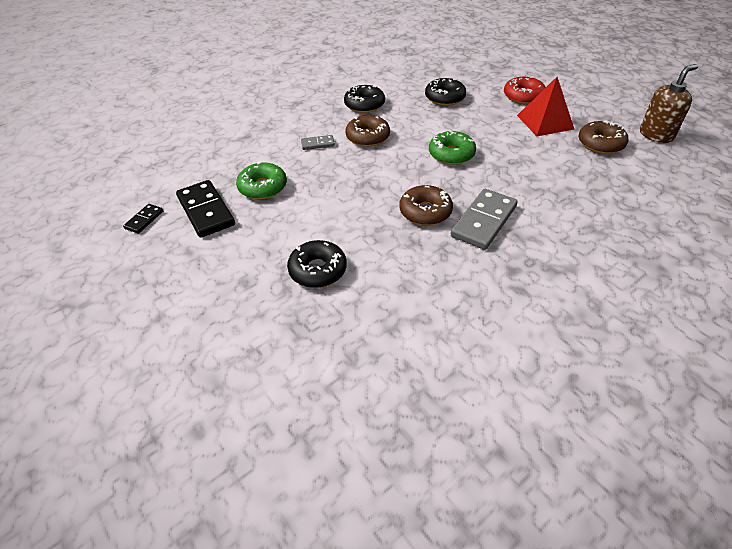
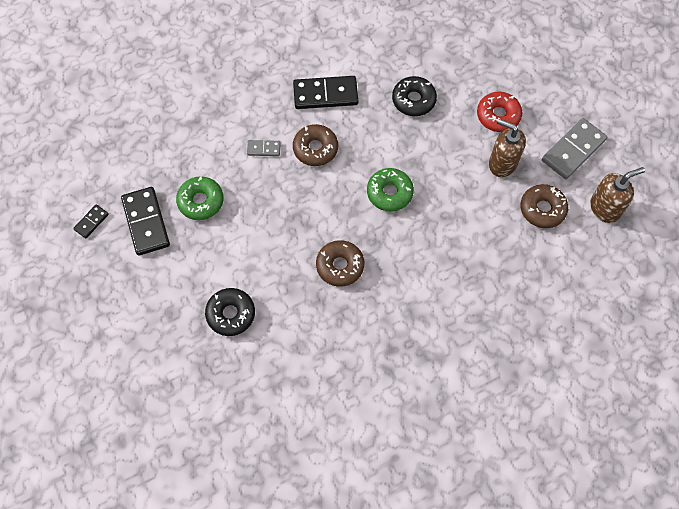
camera: 10 degrees right, 20 degrees up
black donut [344,85,385,113] -> black domino [293,76,358,109]
grey domino [451,189,518,250] -> grey domino moved to [542,118,607,179]
red pyramid [517,77,574,136] -> brown soap dispenser [489,119,526,177]

